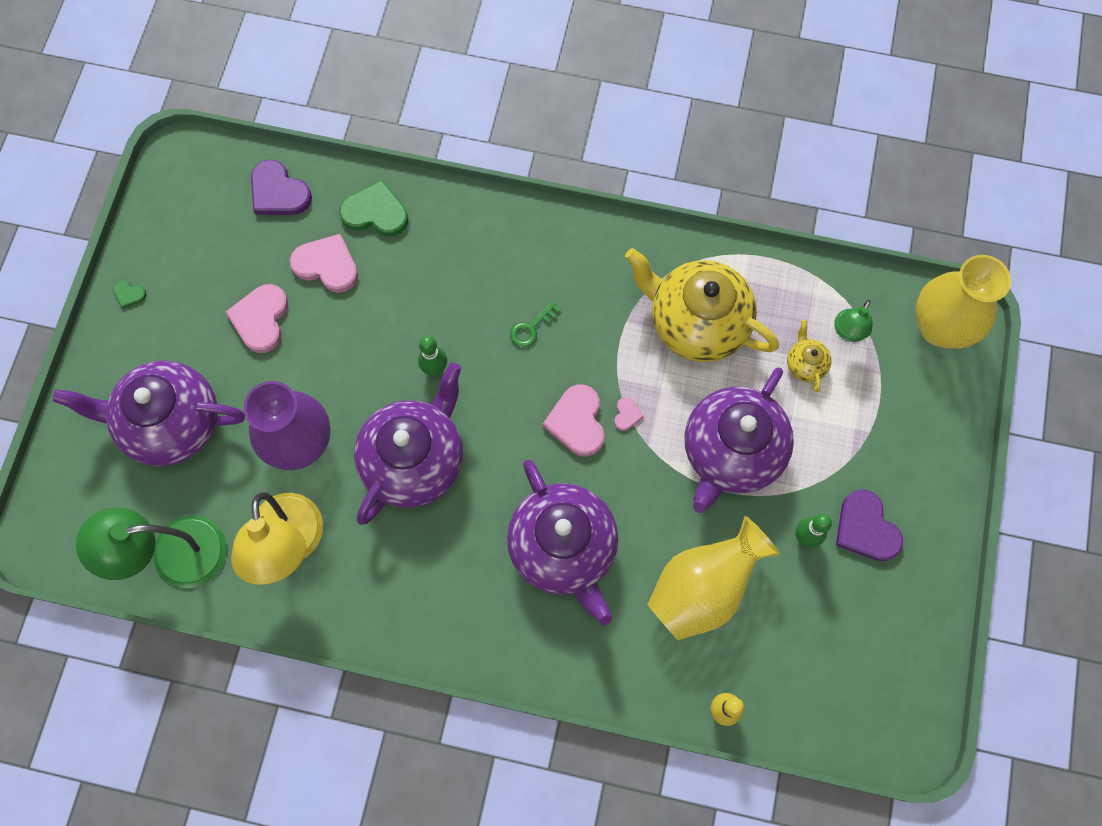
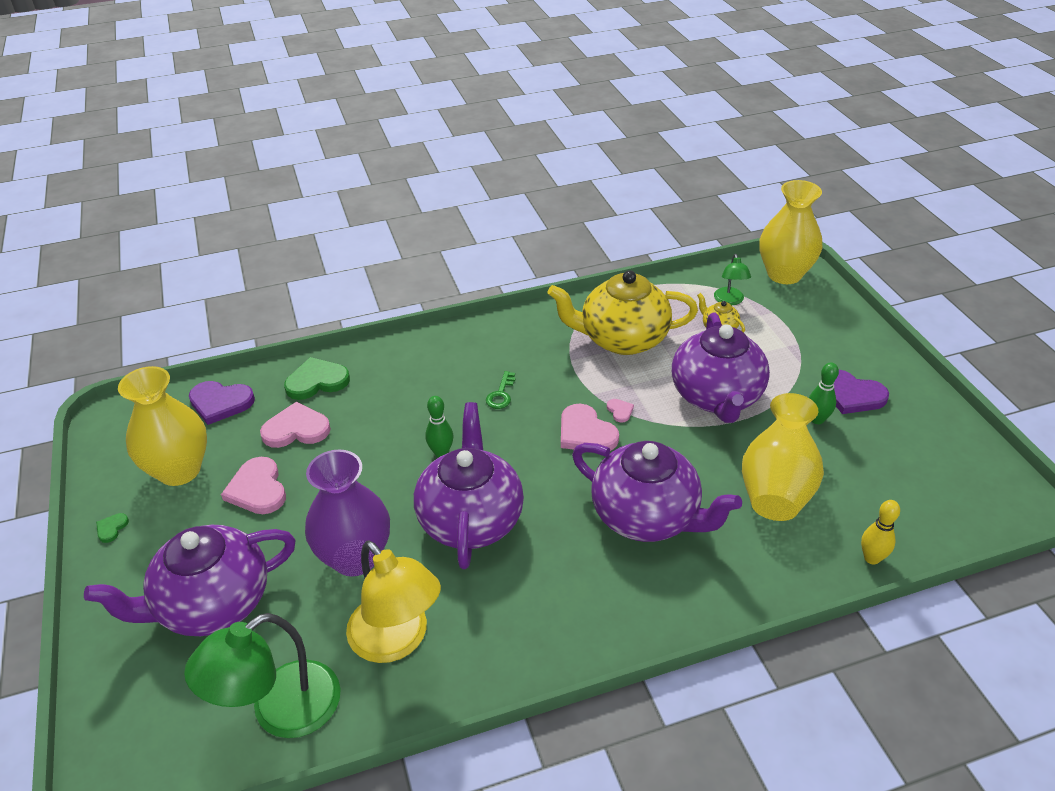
camera: 30 degrees left, 30 degrees down
green heart [113,281,147,308] -> green heart turned 120 degrees clockwise [96,513,129,543]
none -> yellow vase [118,366,207,486]

